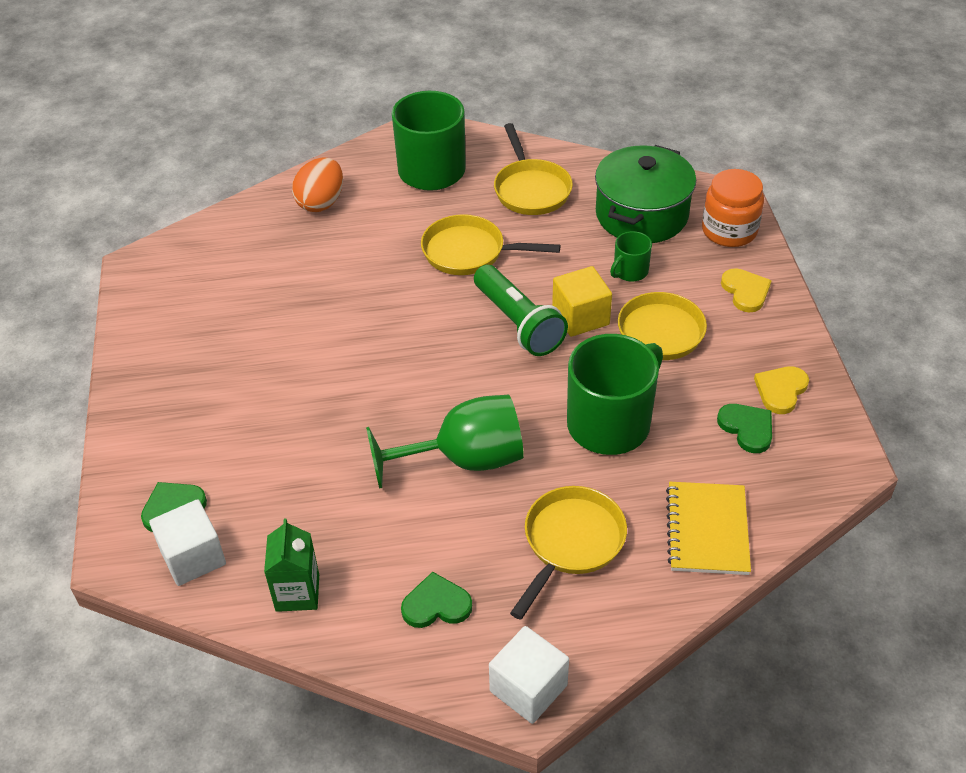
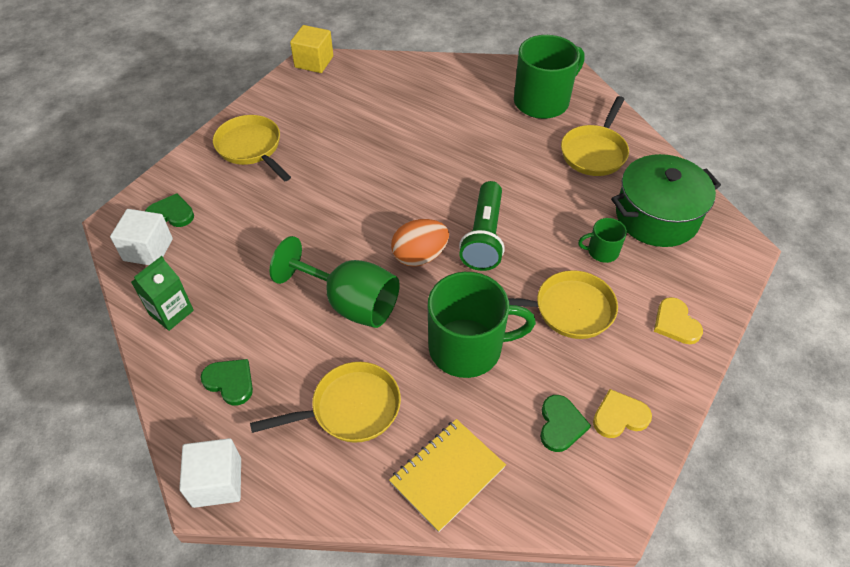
camera: 40 degrees right, 5 degrees up
orange egg [292,157,343,212] -> orange egg moved to [391,219,449,267]
yellow pan [421,214,561,275] -> yellow pan moved to [213,115,291,181]
yellow cube [552,266,612,337] -> yellow cube moved to [290,25,333,73]
orange jar [702,169,764,247] -> none
yellow heart [721,268,772,312] -> yellow heart turned 135 degrees clockwise [654,297,703,344]

